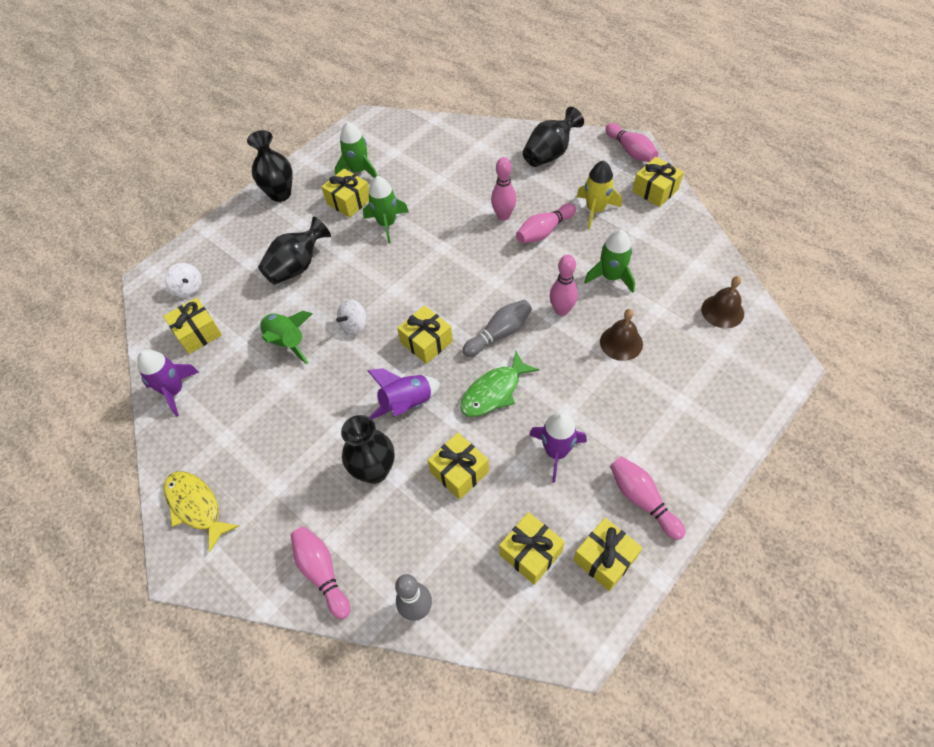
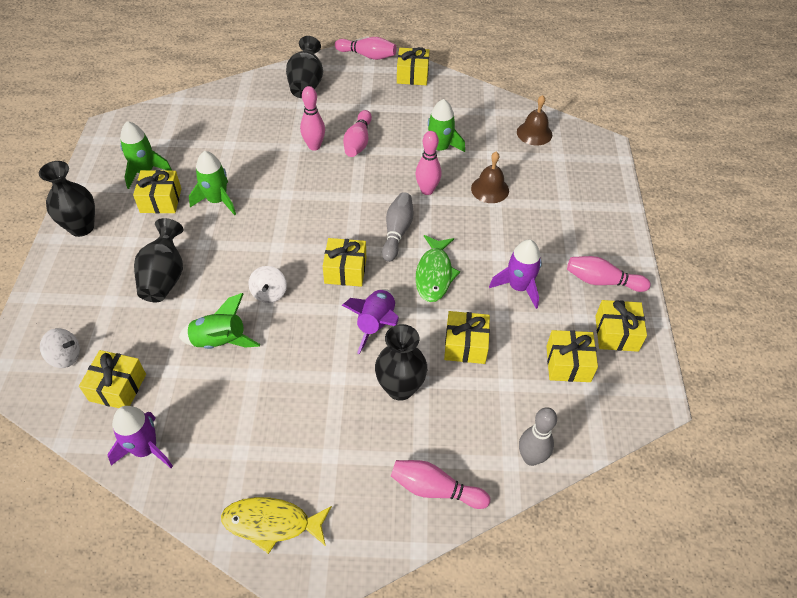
camera: 45 degrees left, 5 degrees down
yellow rocket [577,161,622,229] -> none

